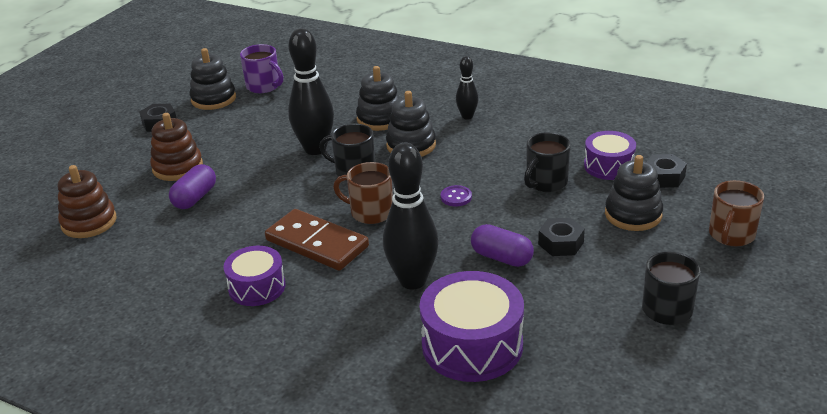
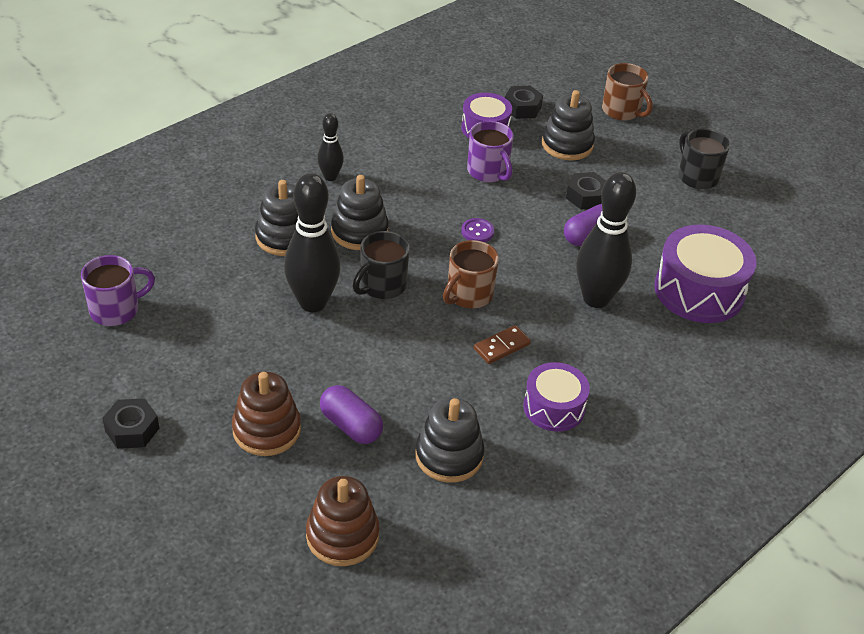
camera: 75 degrees left, 10 degrees up
black stacking toy [189,48,236,110] -> black stacking toy moved to [415,397,485,483]
brown domino [265,209,369,271] -> brown domino [474,325,531,364], size x0.50
black mug [524,132,570,192] -> purple mug [467,121,514,182]

